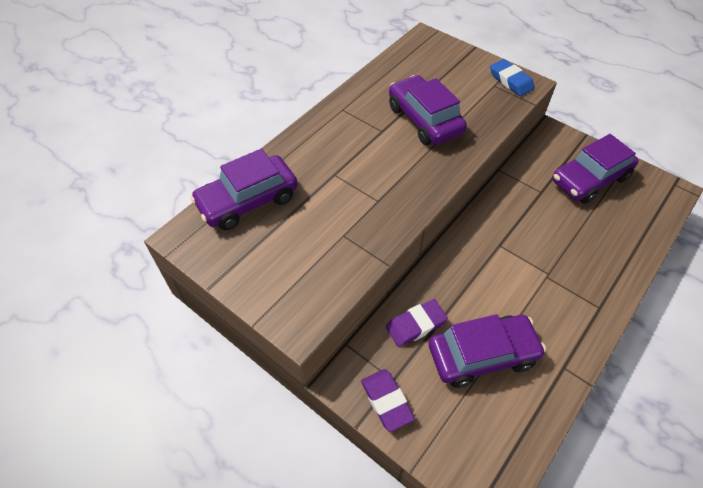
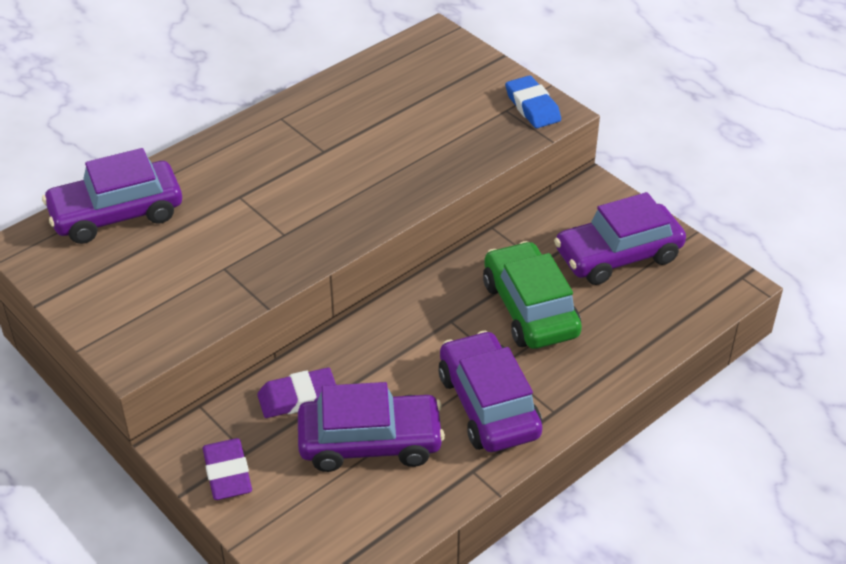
camera: 10 degrees right, 10 degrees down
purple car [389,75,467,145] -> purple car moved to [438,331,542,452]
none -> green car [483,241,582,349]

